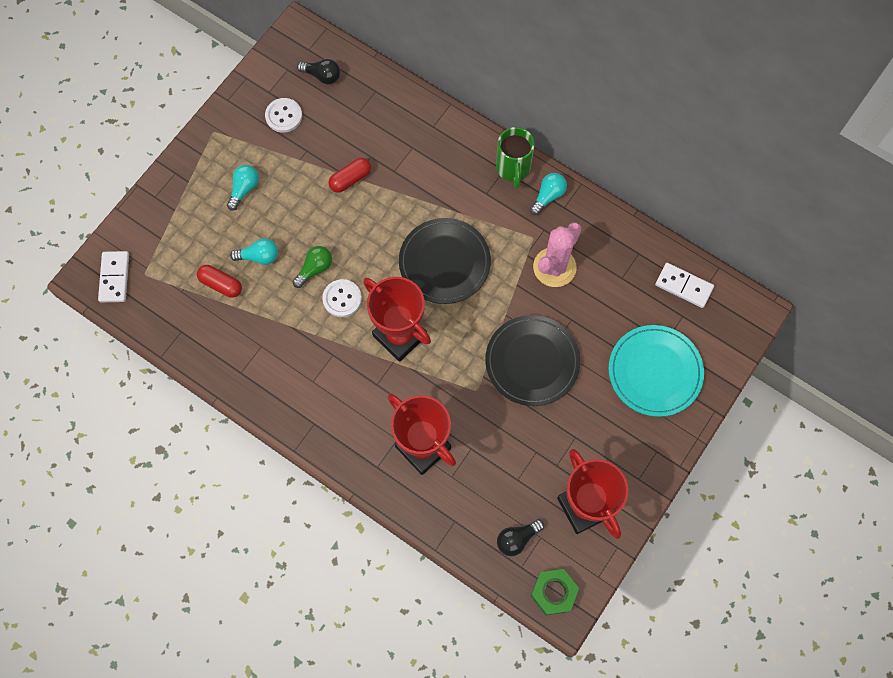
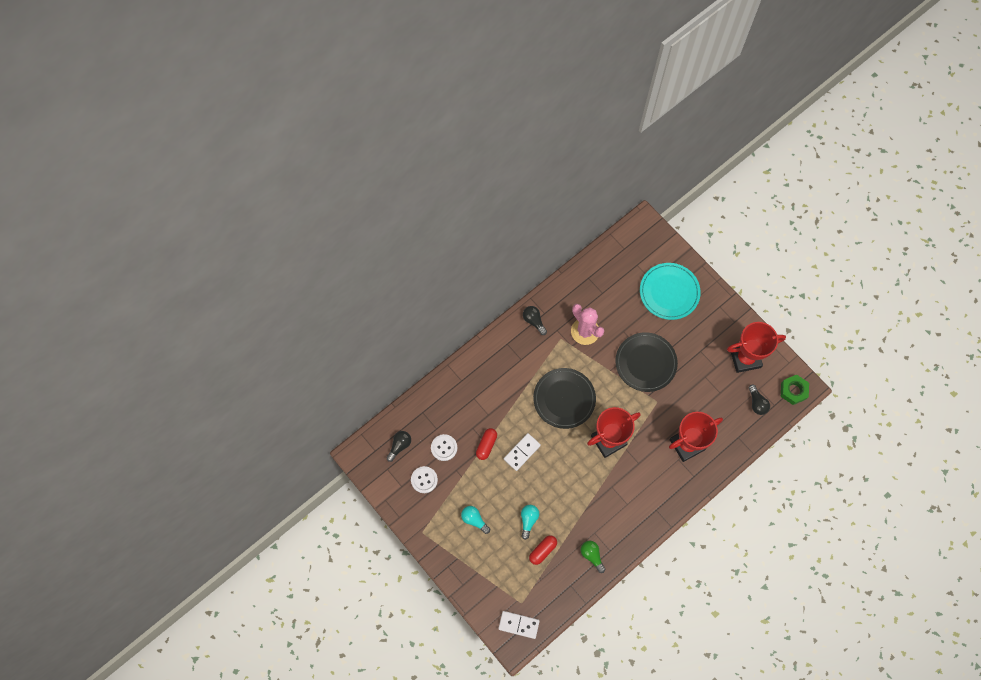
camera: 75 degrees left, 0 degrees up
green light bulb [292,246,332,288] -> green light bulb moved to [581,541,605,573]
white button [322,279,362,317] -> white button moved to [431,434,457,461]
red capsule [328,158,371,193] -> red capsule turned 45 degrees clockwise [476,428,497,460]
green mug [496,127,535,188] -> none
turquoise light bulb [530,173,567,215] -> black light bulb [523,306,547,335]
white domino [655,263,714,308] -> white domino moved to [504,433,541,471]

